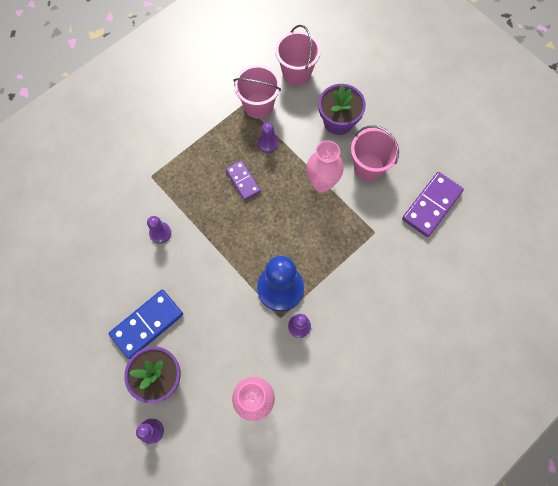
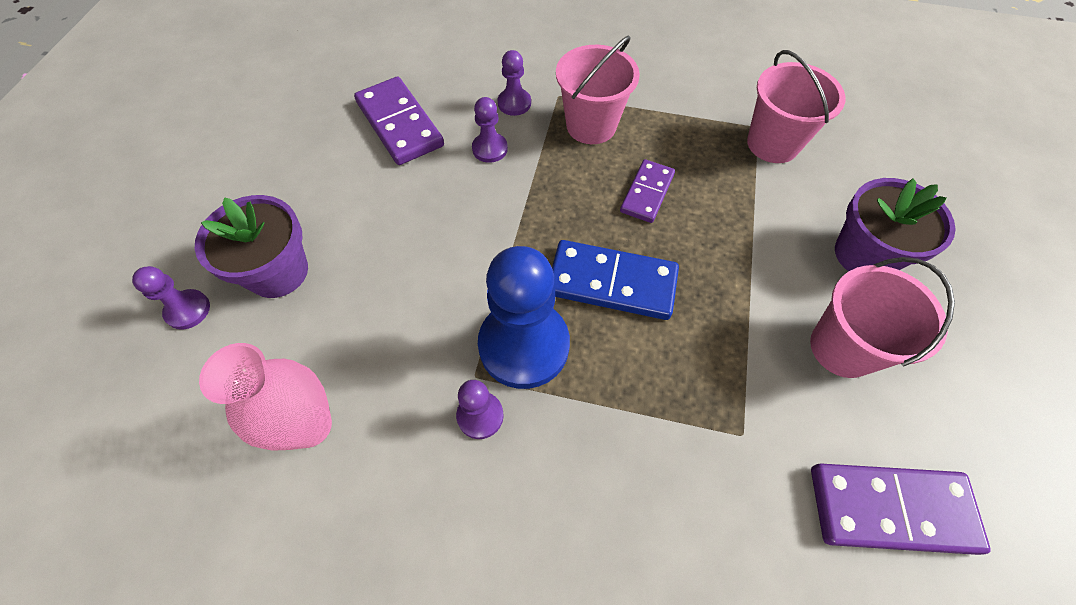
camera: 55 degrees right, 10 degrees down
blue domino [109,290,183,359] -> blue domino moved to [552,240,679,320]
purple pawn [258,122,278,153] -> purple pawn moved to [497,50,531,116]
pink bucket [275,25,321,85] -> pink bucket moved to [556,36,640,144]
pink vase [306,140,344,192] -> none
none -> purple domino [354,77,444,165]

